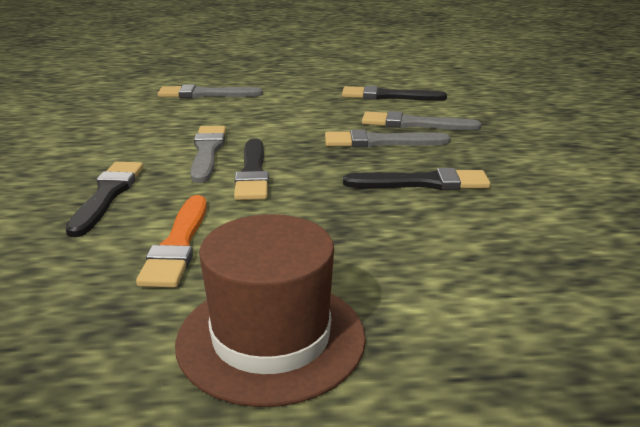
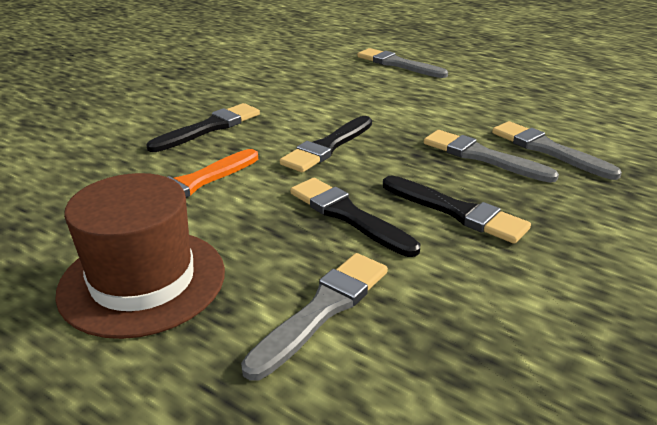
camera: 40 degrees right, 5 degrees up
grey brush [191,126,226,183] -> grey brush moved to [241,253,388,381]
black brush [342,86,447,101] -> black brush moved to [290,178,420,257]

